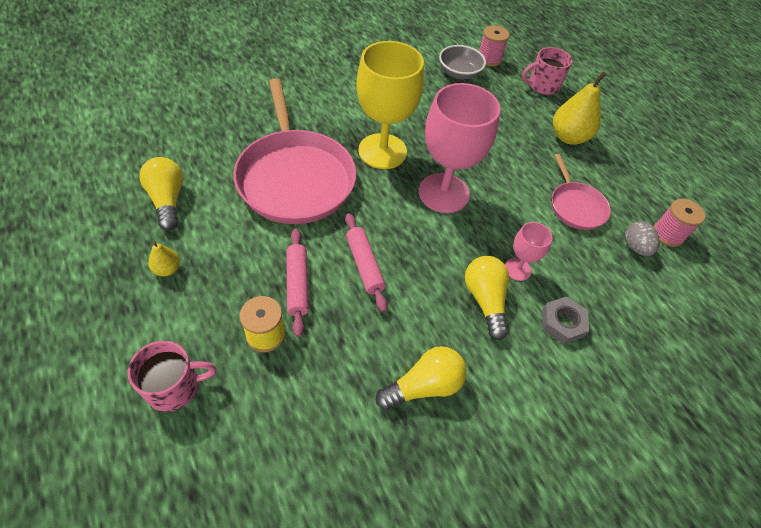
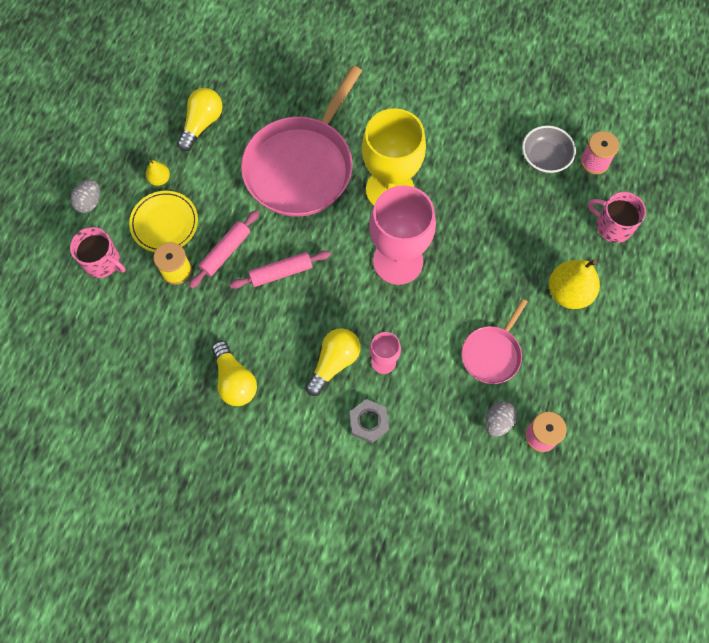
camera: 50 degrees right, 15 degrees up
pink rolling pin [345,213,388,312] -> pink rolling pin turned 45 degrees clockwise [230,251,331,289]
yellow light bulb [376,346,467,410] -> yellow light bulb turned 45 degrees clockwise [212,341,257,406]
none -> grey egg [70,179,100,213]
none -> yellow plate [129,191,198,252]

